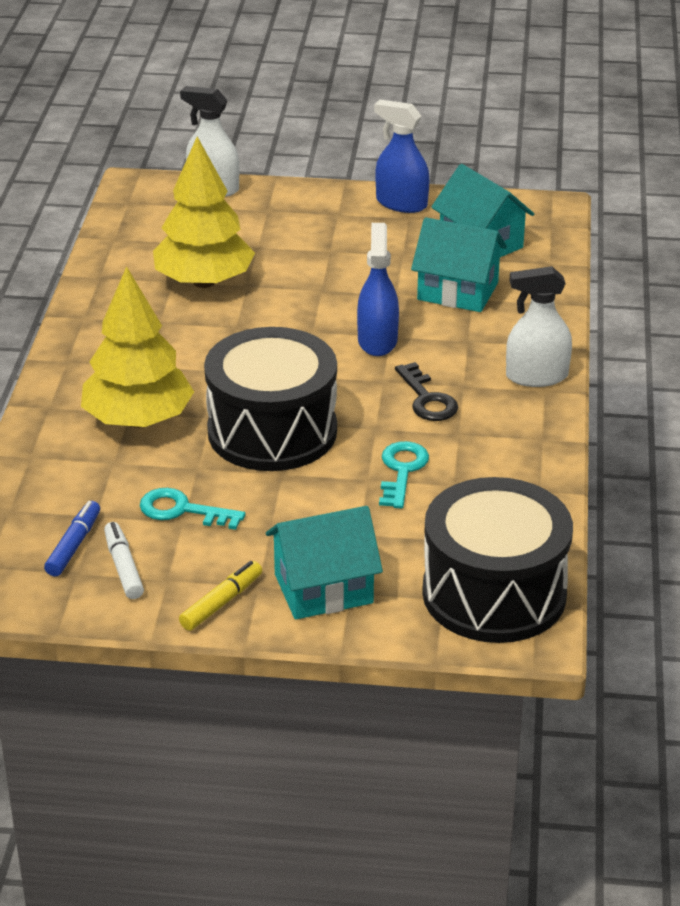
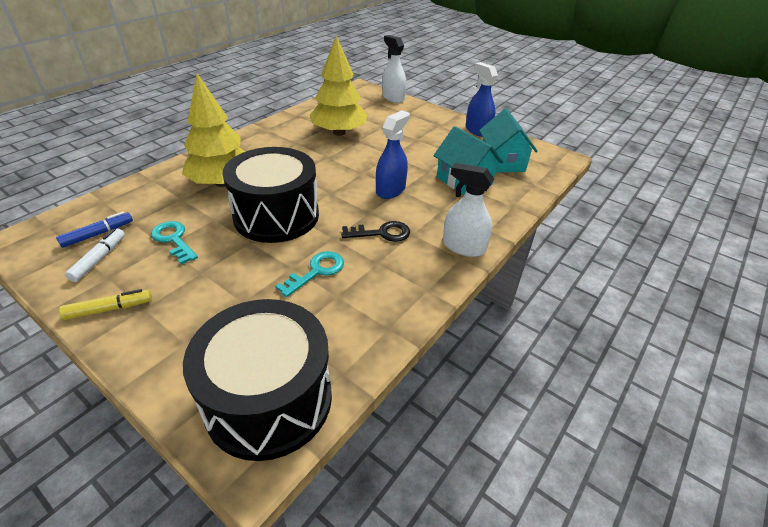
camera: 30 degrees right, 5 degrees up
turquoise house [266,506,383,619] -> none
black key [395,362,458,421] -> black key turned 105 degrees counterclockwise [341,221,410,242]

